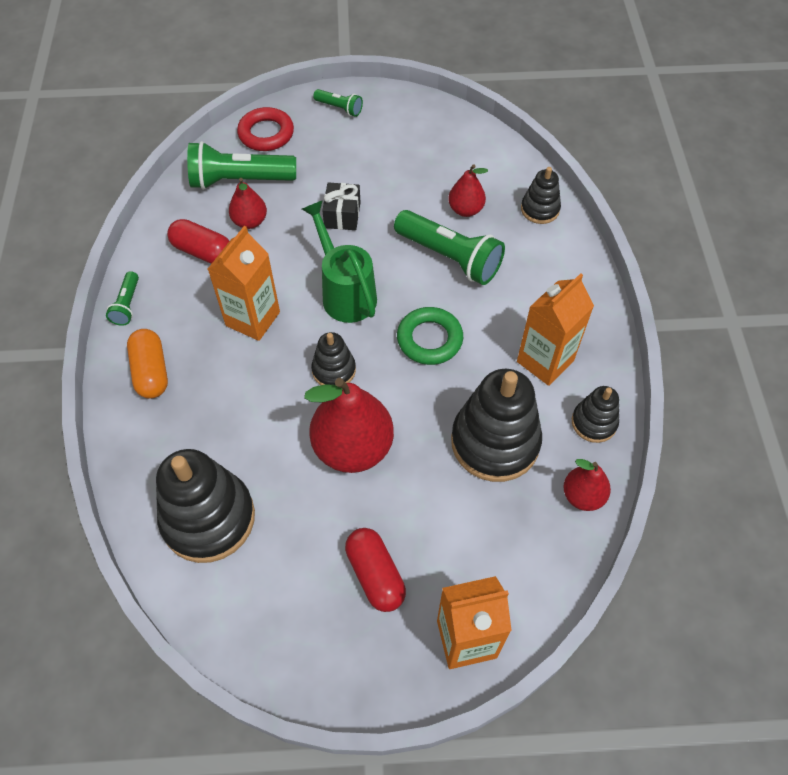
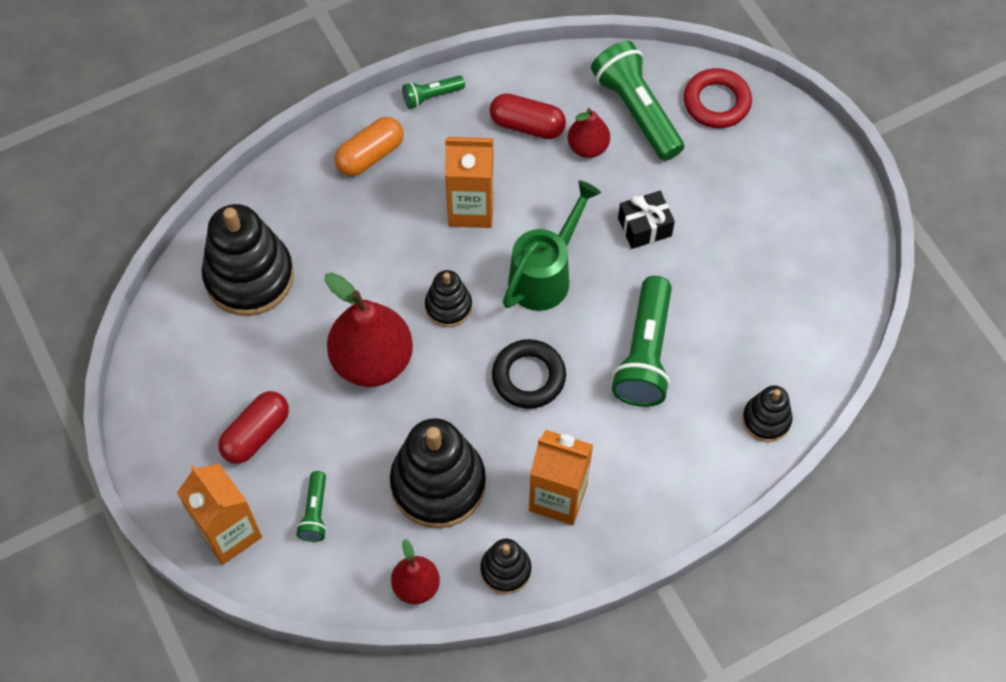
camera: 65 degrees right, 5 degrees up
red capsule [167,219,229,264] -> red capsule turned 75 degrees counterclockwise [489,93,566,139]
green flashlight [313,89,363,117] -> green flashlight moved to [296,471,327,542]
green ring [397,307,463,365] -> black ring [492,339,566,409]
red pear [448,164,488,217] -> none

